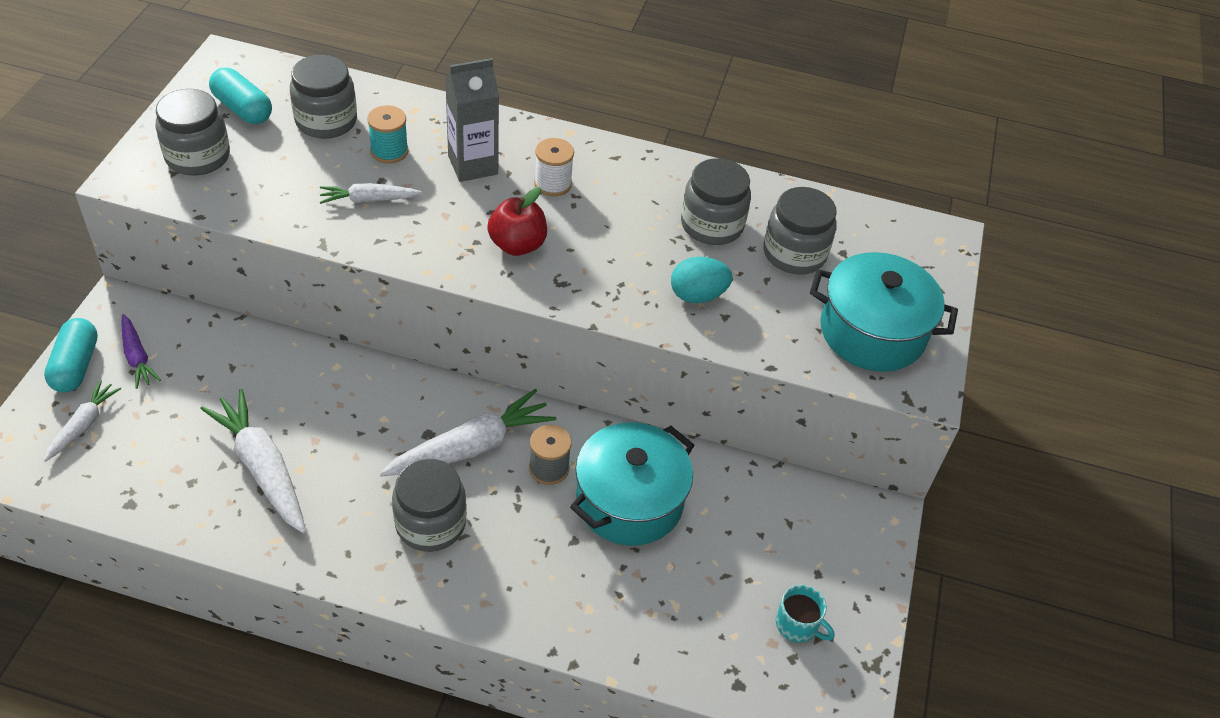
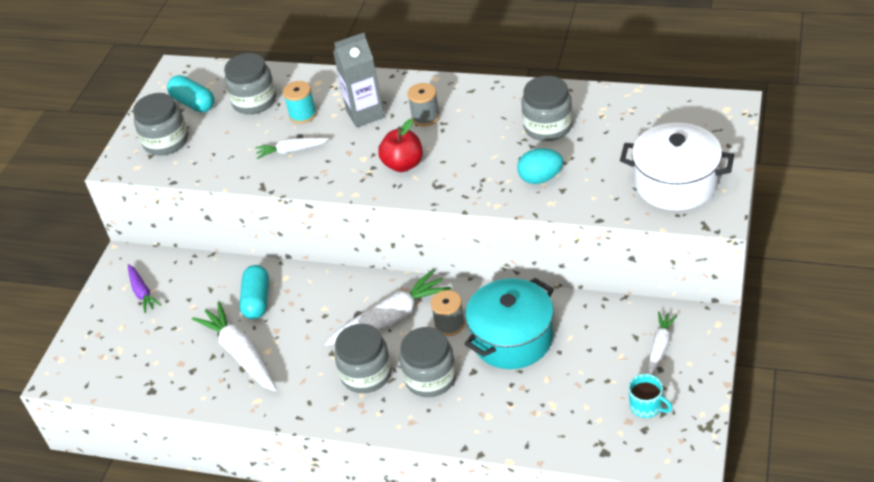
camera: 10 degrees right, 5 degrees down
white carrot [43,380,121,462] -> white carrot moved to [648,312,678,375]
turquoise capsule [44,318,98,393] -> turquoise capsule moved to [239,265,269,319]
white spool [534,138,574,196] -> grey spool [407,83,440,127]
grey jar [763,187,837,275] -> grey jar moved to [399,327,457,397]
turquoise pot [810,252,958,372] -> white pot [620,123,734,211]

